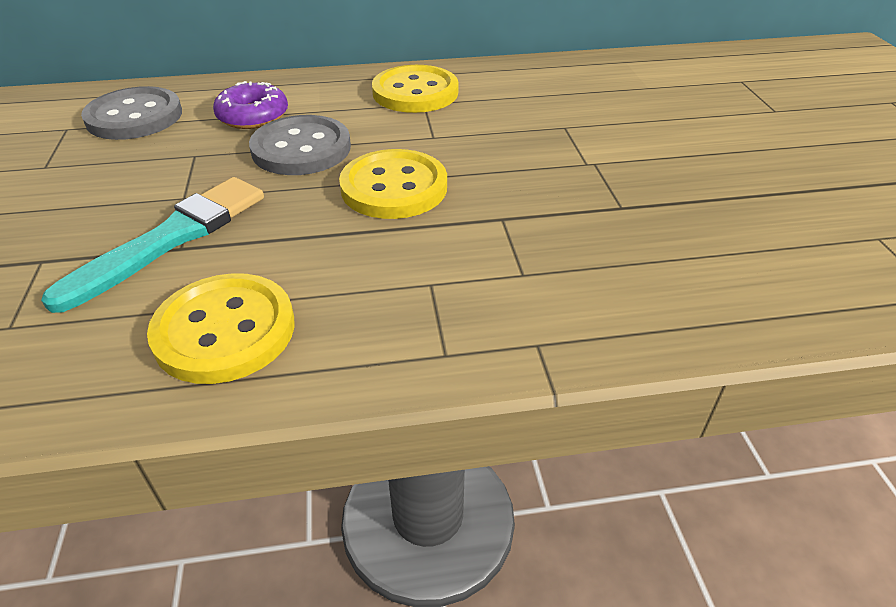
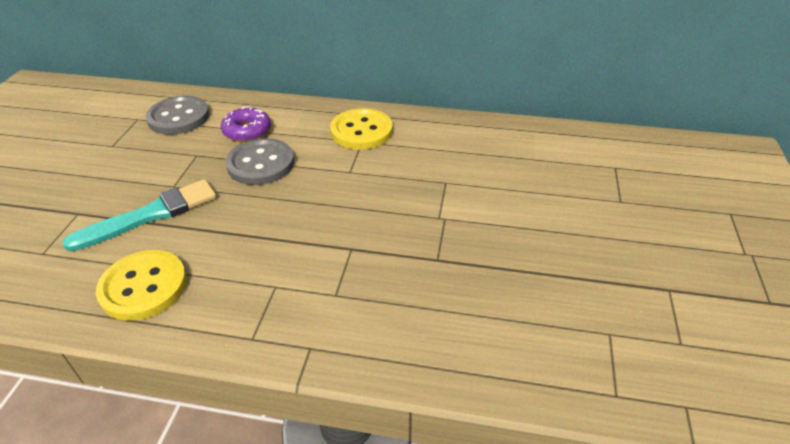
camera: 20 degrees right, 0 degrees up
yellow button [339,149,447,219] -> none

